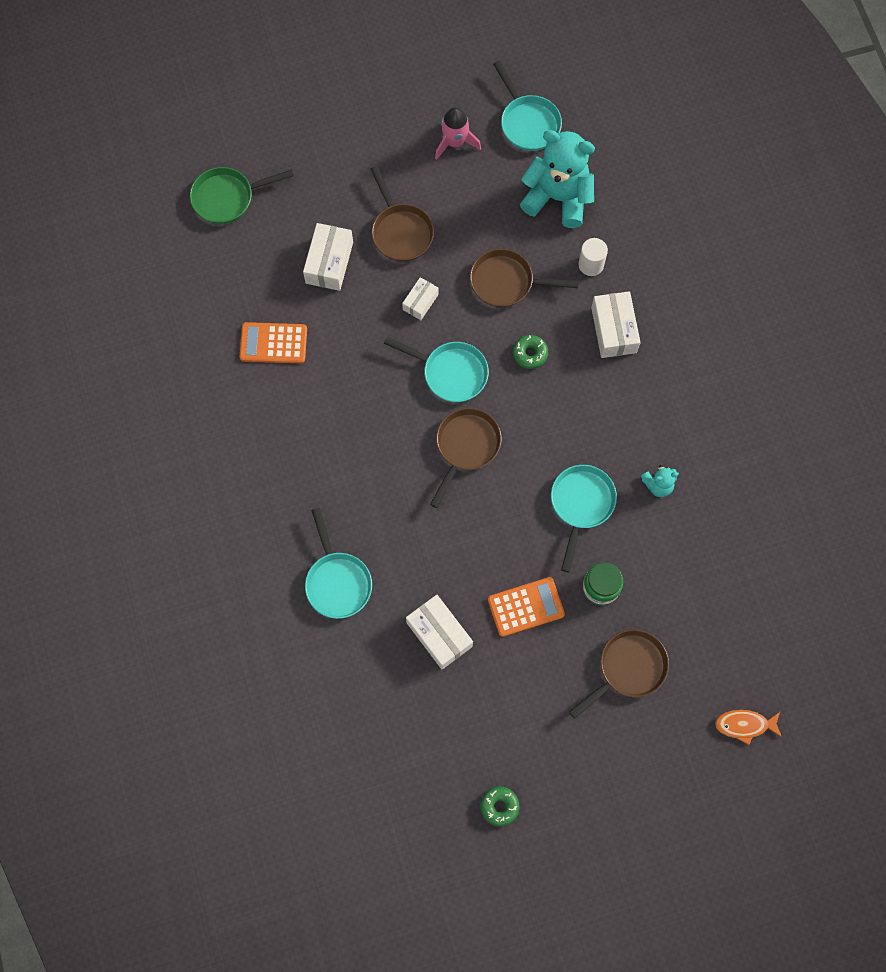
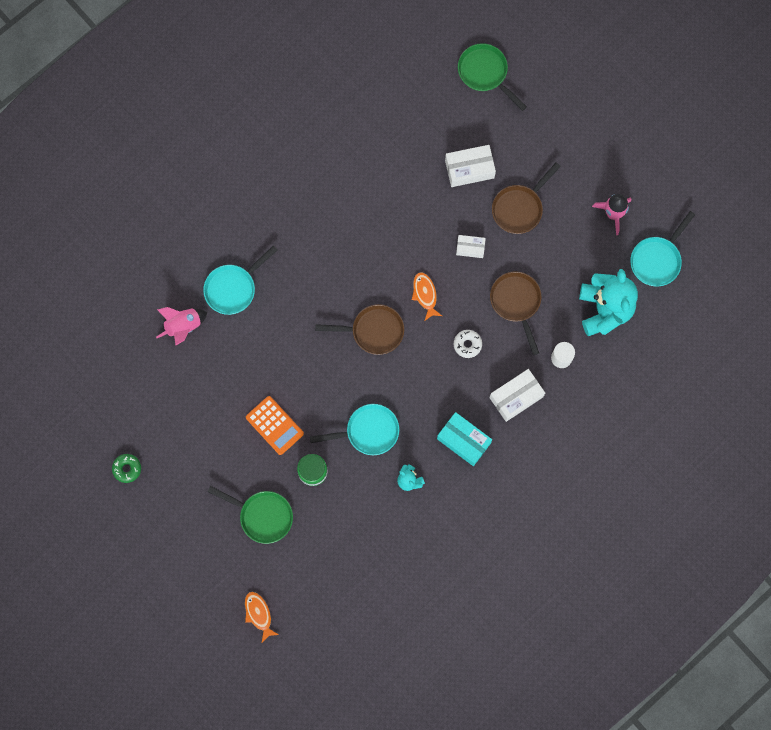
camera: 65 degrees right, 5 degrees up
orange calculator [240,322,307,363] -> none
turquoise pan [384,337,489,402] -> orange fish [412,273,442,321]
white box [406,595,473,669] -> none
green donut [513,335,548,369] -> white donut [454,330,482,358]
brown pan [569,629,669,719] -> green pan [208,486,293,544]
none -> pink rocket [156,307,207,346]
none -> turquoise box [437,412,492,466]

